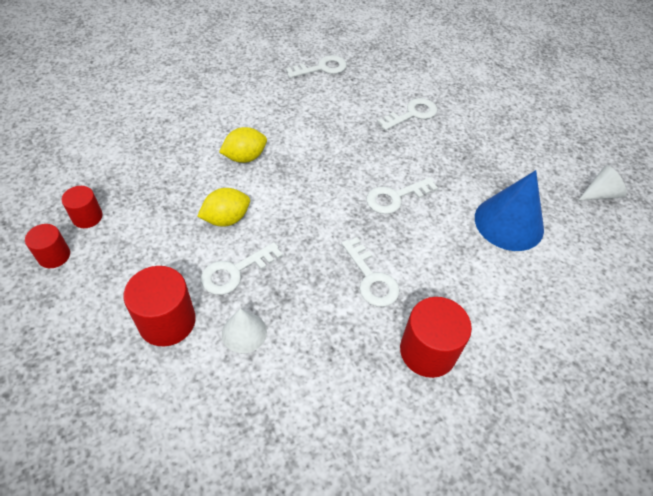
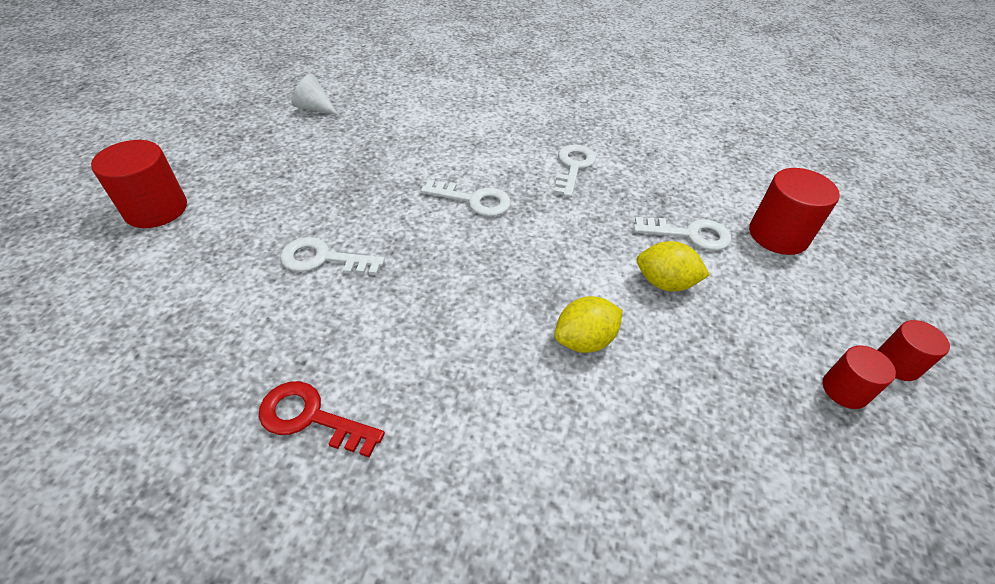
camera: 135 degrees left, 5 degrees down
yellow lemon [219,127,267,163] -> yellow lemon turned 45 degrees counterclockwise [554,296,623,353]
white cone [222,308,267,353] -> none
white key [286,55,347,78] -> red key [259,381,385,457]
red cylinder [400,297,472,378] -> red cylinder moved to [91,140,187,228]
blue cone [475,170,544,251] -> none

